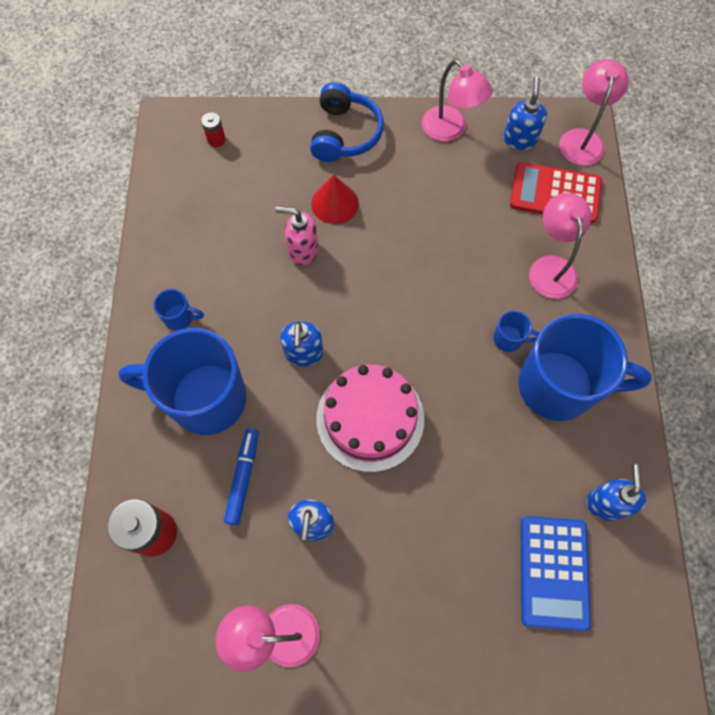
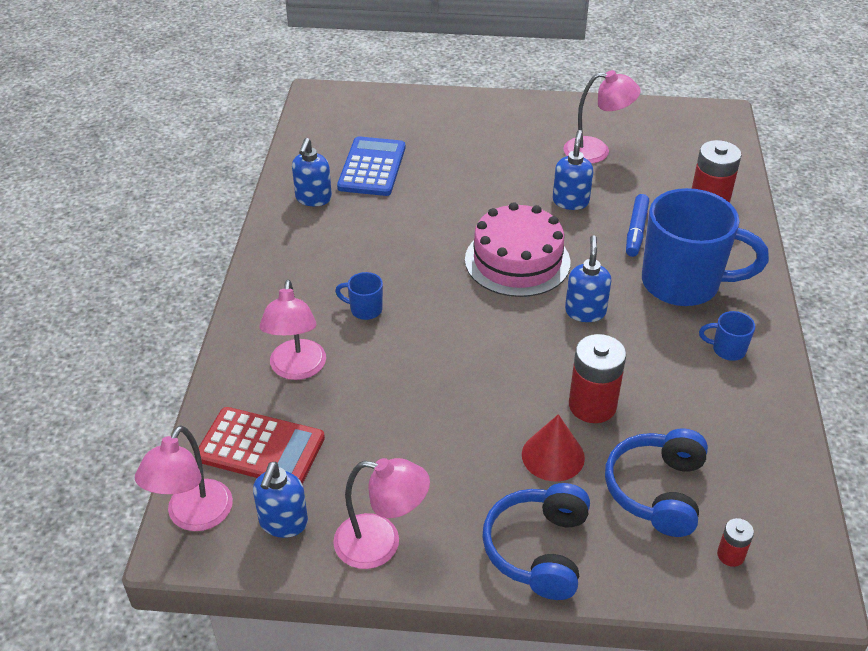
camera: 175 degrees left, 25 degrees down
pink soap dispenser [275,206,318,265] -> red battery [569,334,626,423]
pink lamp [422,60,493,142] -> pink lamp turned 135 degrees clockwise [333,458,430,569]
blue mug [518,314,652,421] -> none
none -> blue headphones [605,428,708,537]

